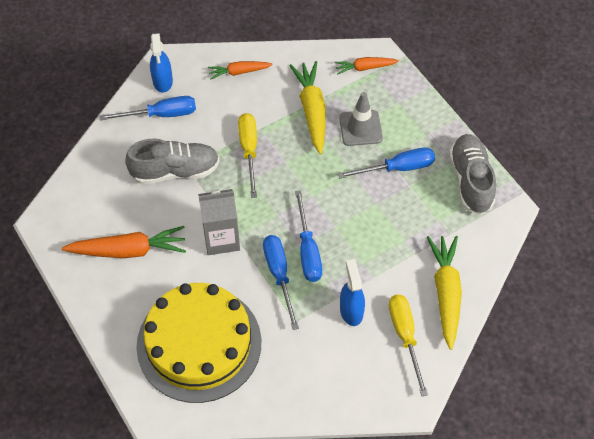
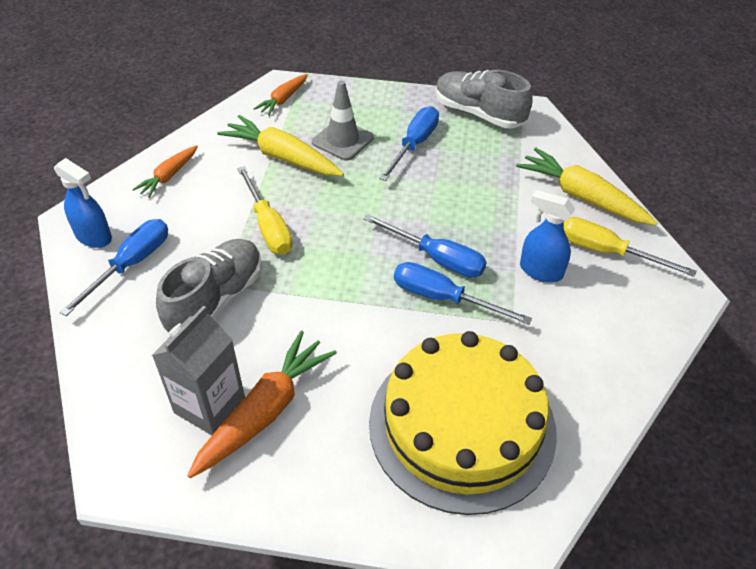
camera: 50 degrees left, 10 degrees down
grey carton [198,189,240,255] -> grey carton moved to [152,306,245,435]
yellow screwdriver [238,113,257,198] -> yellow screwdriver turned 150 degrees counterclockwise [237,166,293,255]

